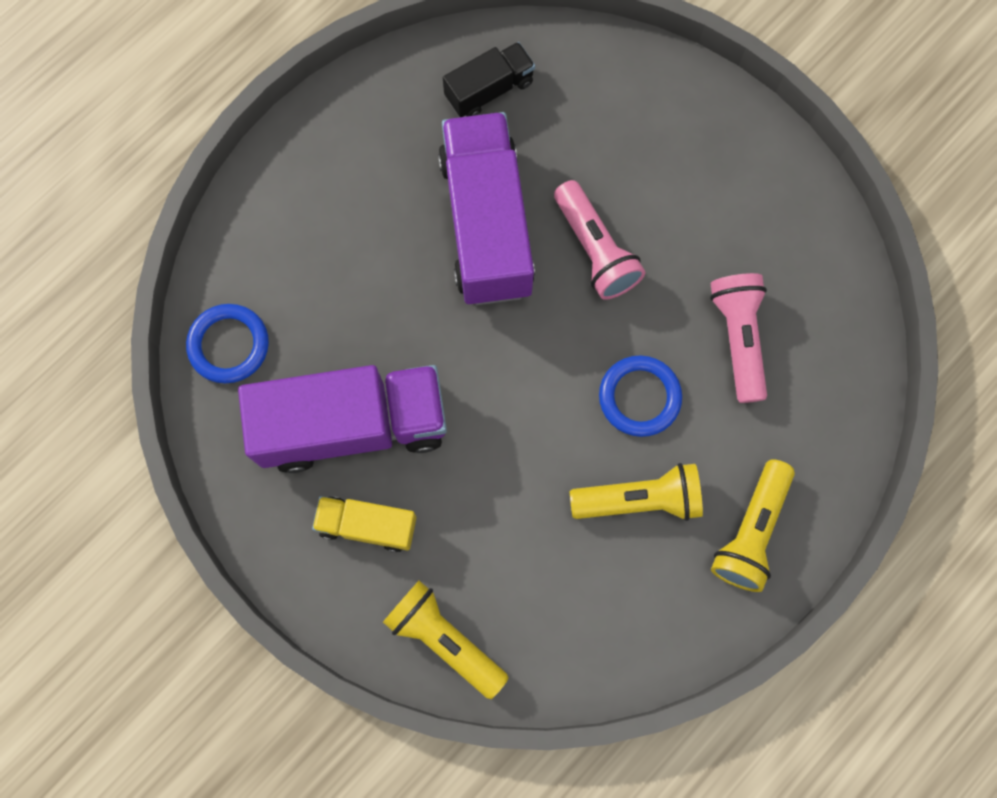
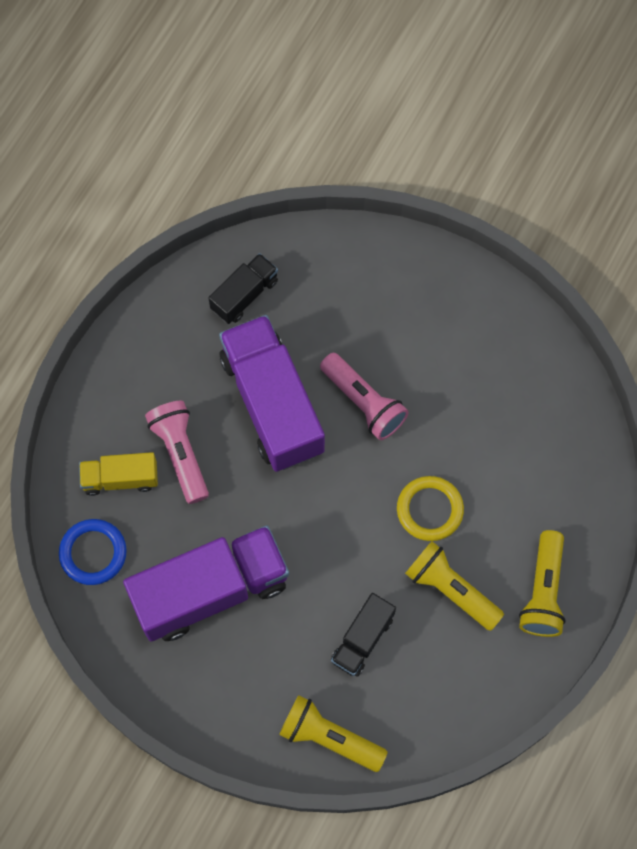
camera: 15 degrees left, 5 degrees down
yellow truck [312,496,417,552] -> yellow truck moved to [79,452,158,496]
yellow flashlight [570,463,703,521] -> yellow flashlight turned 120 degrees counterclockwise [405,541,504,631]
blue ring [599,356,682,437] -> yellow ring [397,476,464,541]
pink flashlight [710,273,767,403] -> pink flashlight moved to [145,401,209,504]
none -> black truck [331,593,396,677]

